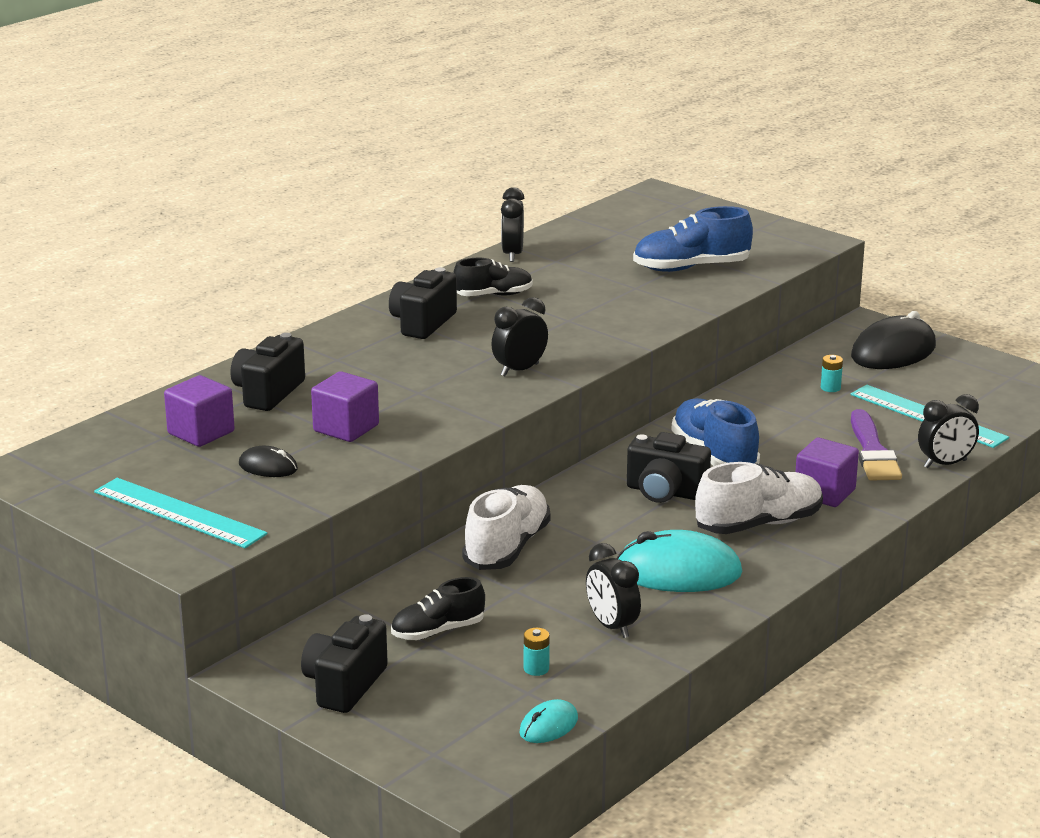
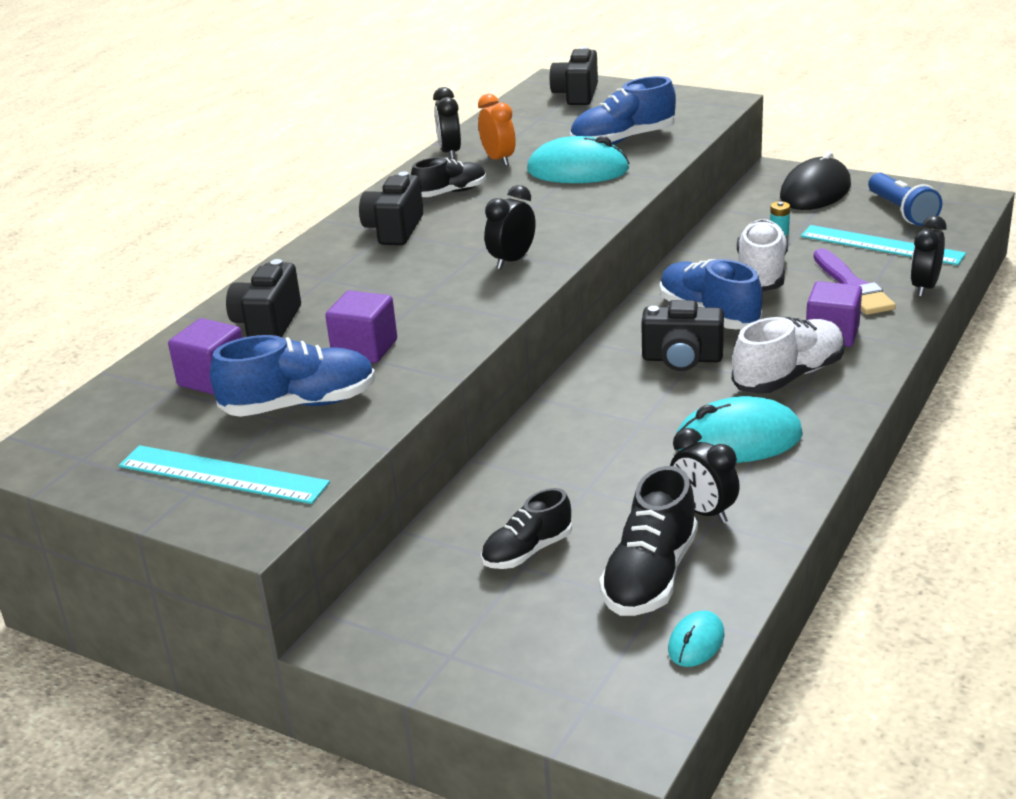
camera: 10 degrees left, 5 degrees up
black mouse [239,446,298,477] -> blue shoe [210,335,376,417]
black camera [301,614,388,713] -> black camera moved to [549,47,598,105]
white shoe [462,485,551,570] -> white shoe moved to [737,219,788,292]
turquoise battery [524,628,550,676] -> black shoe [599,466,698,616]
black clock [918,394,979,468] -> black clock turned 150 degrees clockwise [911,216,946,297]
none -> orange clock [478,94,516,166]
none -> turquoise mouse [527,136,630,183]
none -> blue flashlight [868,173,942,226]

